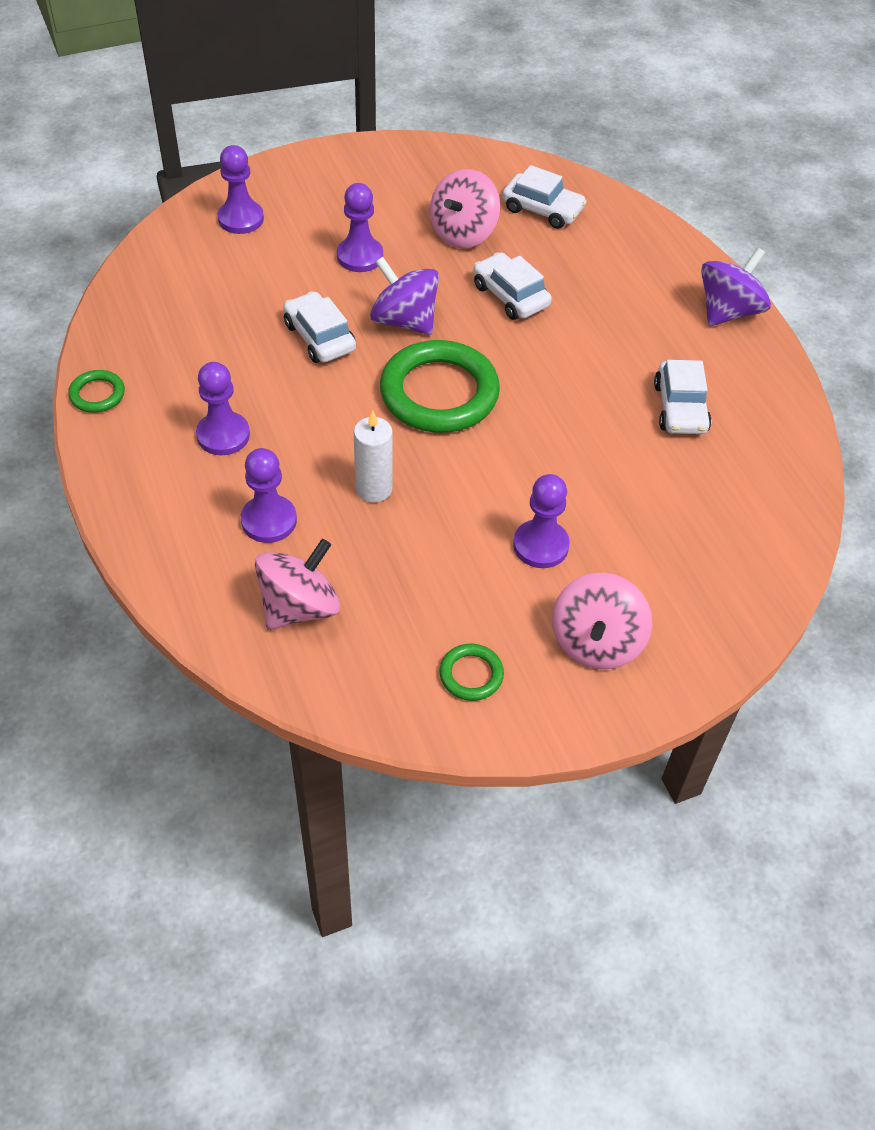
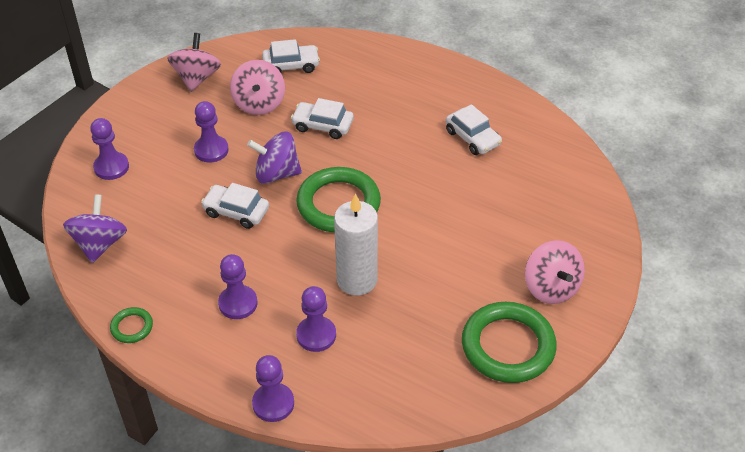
camera: 35 degrees left, 5 degrees down
pink spinning top [255,539,340,630] -> pink spinning top moved to [167,33,221,92]
white candle [354,410,393,503] -> white candle [334,193,378,295], size x1.58
green ring [439,644,504,701] -> green ring [462,302,557,383], size x2.19
purple pawn [513,474,570,568] -> purple pawn moved to [252,355,294,422]
purple spinning top [701,247,771,326] -> purple spinning top moved to [63,194,127,263]

